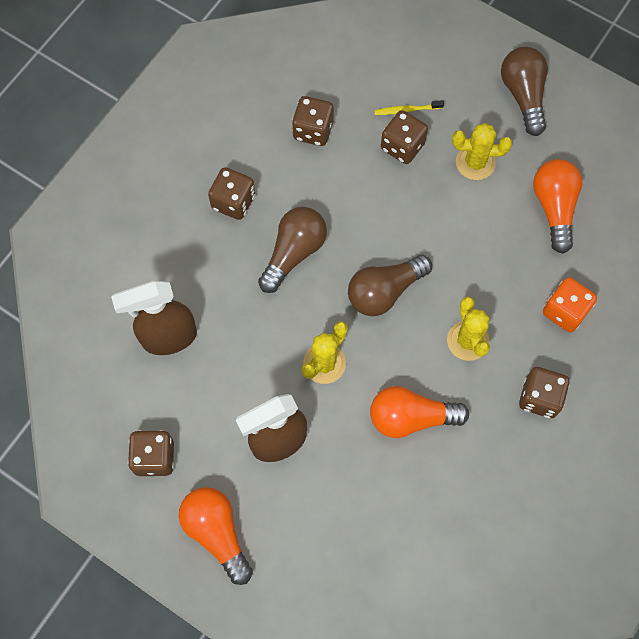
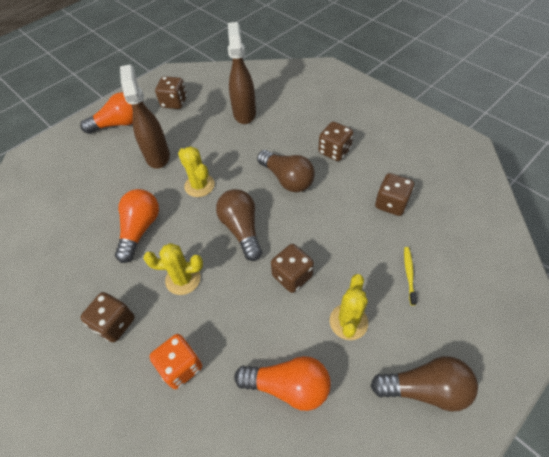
camera: 105 degrees right, 15 degrees down
brown dice [381,110,428,164] -> brown dice moved to [271,244,314,293]

